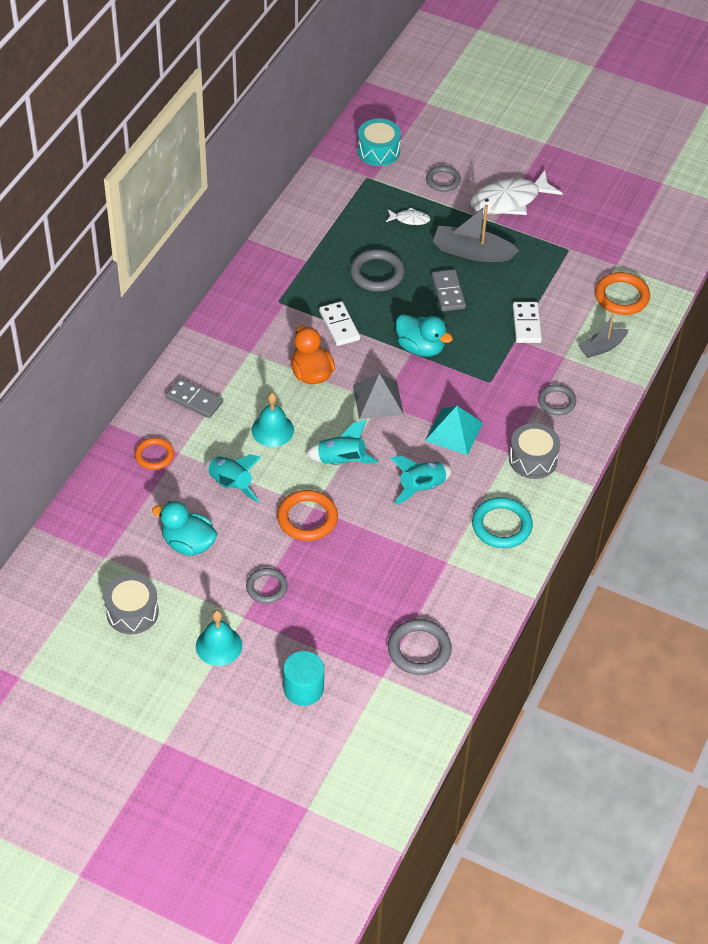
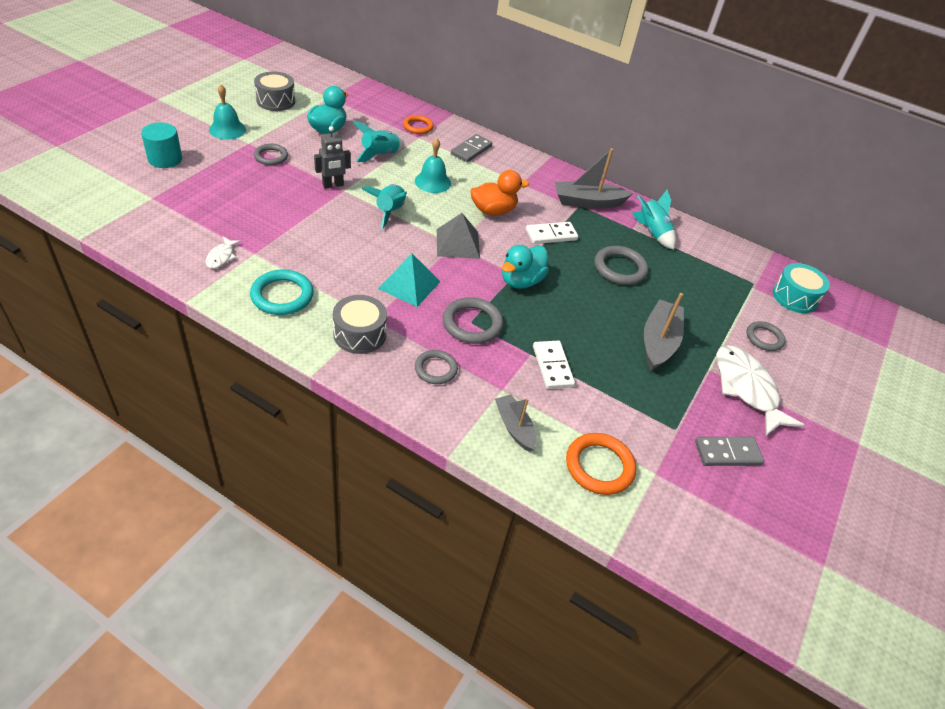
camera: 90 degrees right, 5 degrees down
orange ring [277,490,338,541] -> grey robot [314,126,351,189]
white fish [386,208,430,225] -> white fish moved to [206,237,241,269]
grey ring [388,619,452,675] -> grey ring moved to [443,297,504,344]
turquoise rocket [390,456,452,505] -> turquoise rocket moved to [632,190,676,250]
grey domino [431,269,466,311] -> grey domino moved to [695,437,764,466]
white domino [513,302,542,343] -> white domino turned 75 degrees clockwise [533,341,575,389]
none -> grey boat [555,148,633,209]

